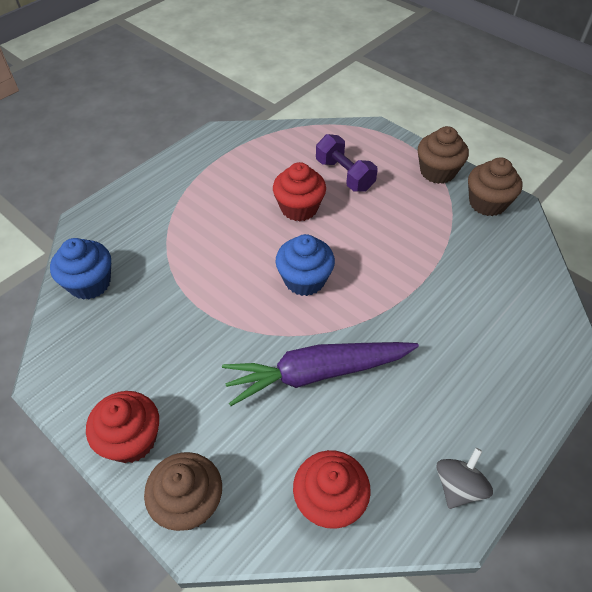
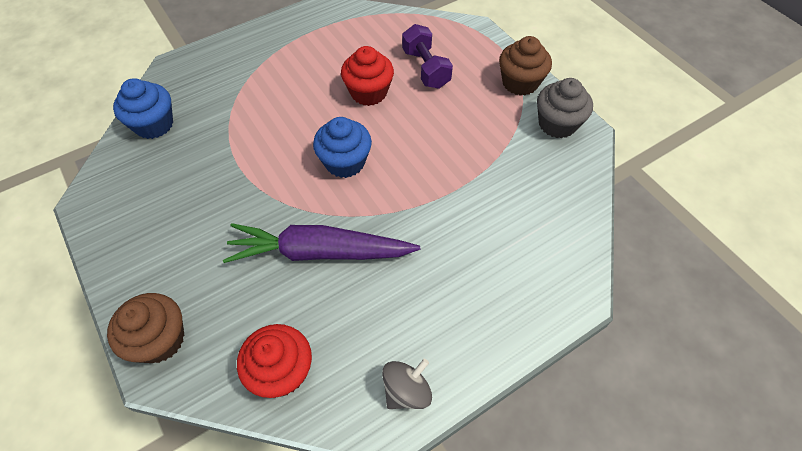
camera: 15 degrees right, 5 degrees up
red cupcake [86,391,159,463] -> none
brown cupcake [468,157,522,216] -> grey cupcake [537,78,593,138]

